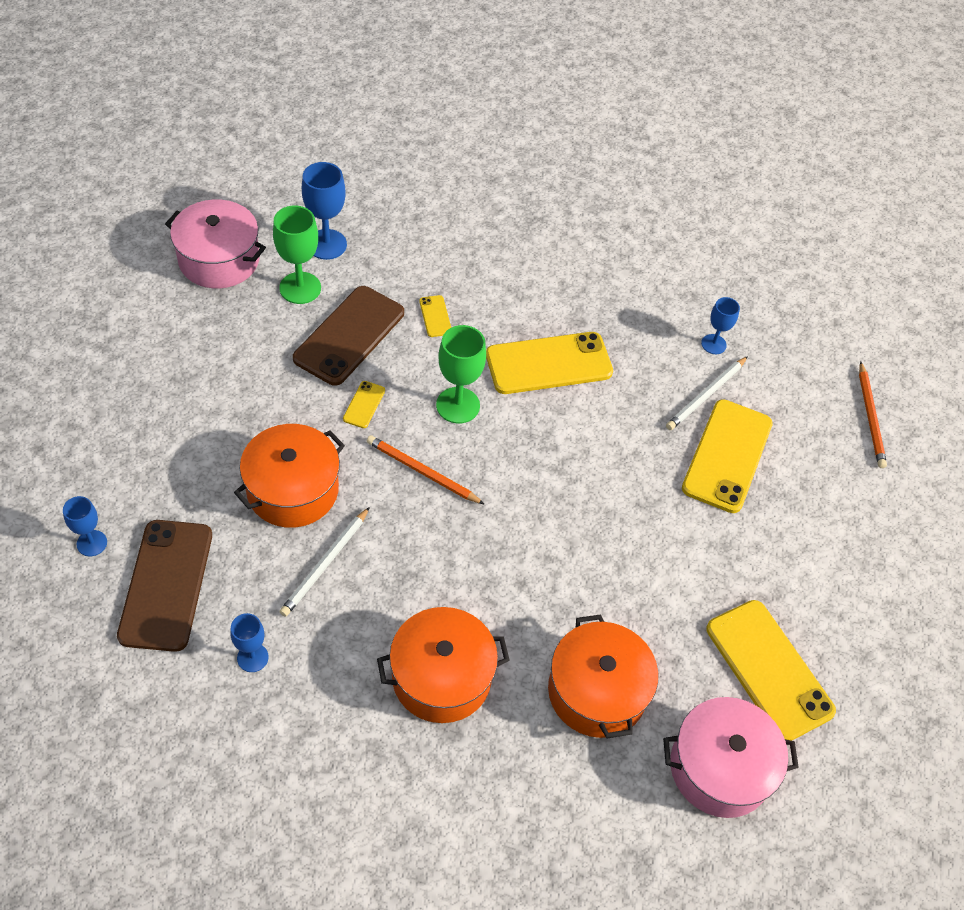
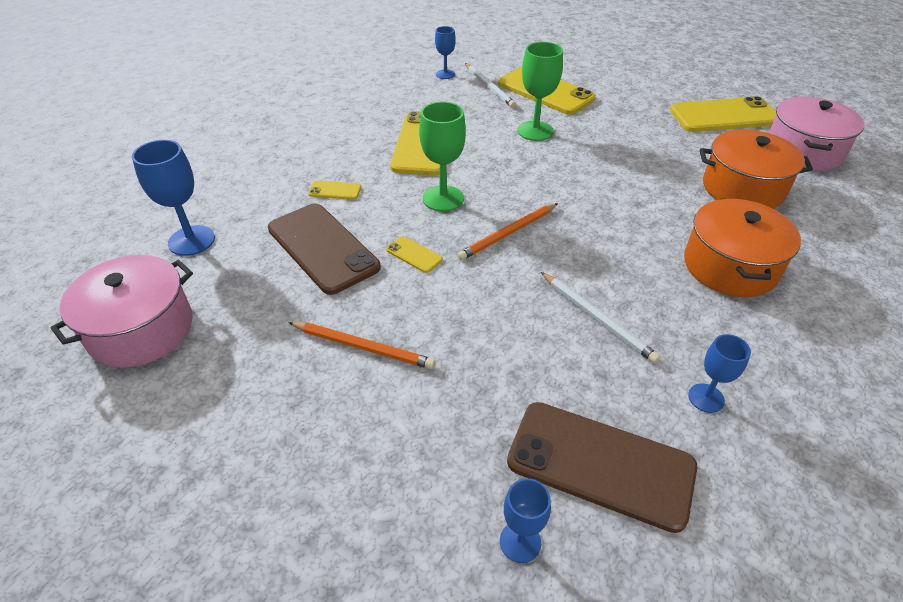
camera: 65 degrees left, 10 degrees down
orange pot [234,424,345,528] -> none
green goblet [273,206,321,304] -> green goblet moved to [517,42,563,141]
orange pencil [859,361,887,468] -> orange pencil moved to [288,322,435,369]

